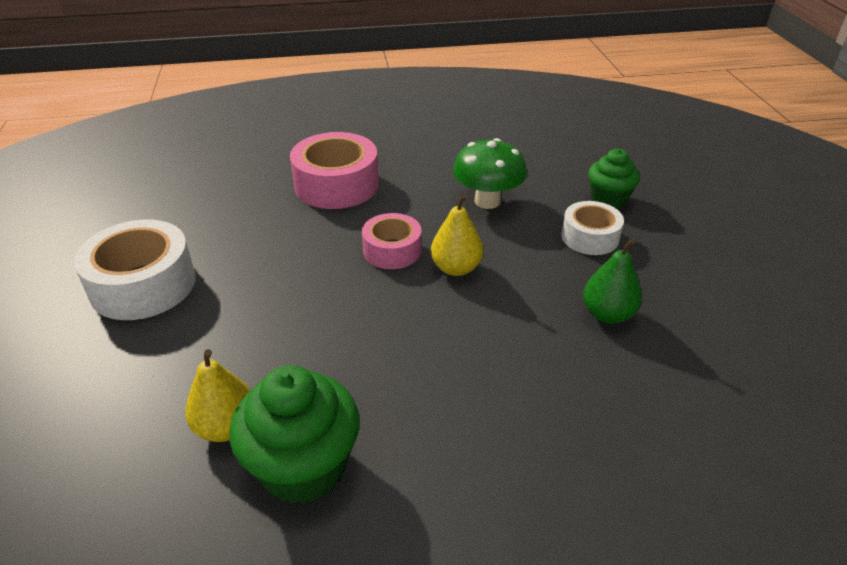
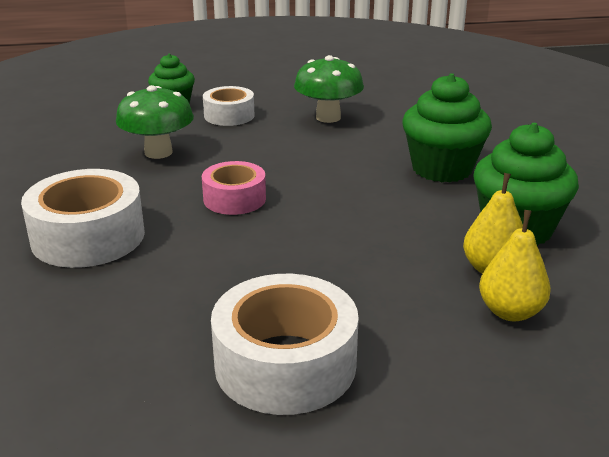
camera: 90 degrees left, 10 degrees down
pink tape [290,132,379,209] -> white tape [21,169,145,268]
yellow pear [431,194,483,276] -> yellow pear moved to [479,210,551,321]
green pear [583,239,642,324] -> green mushroom [294,55,364,123]
none -> green cupcake [402,73,492,183]

